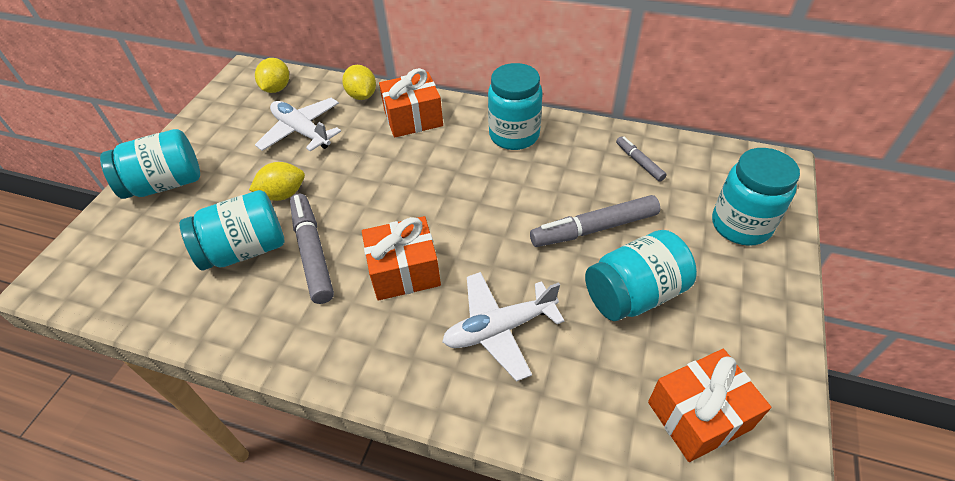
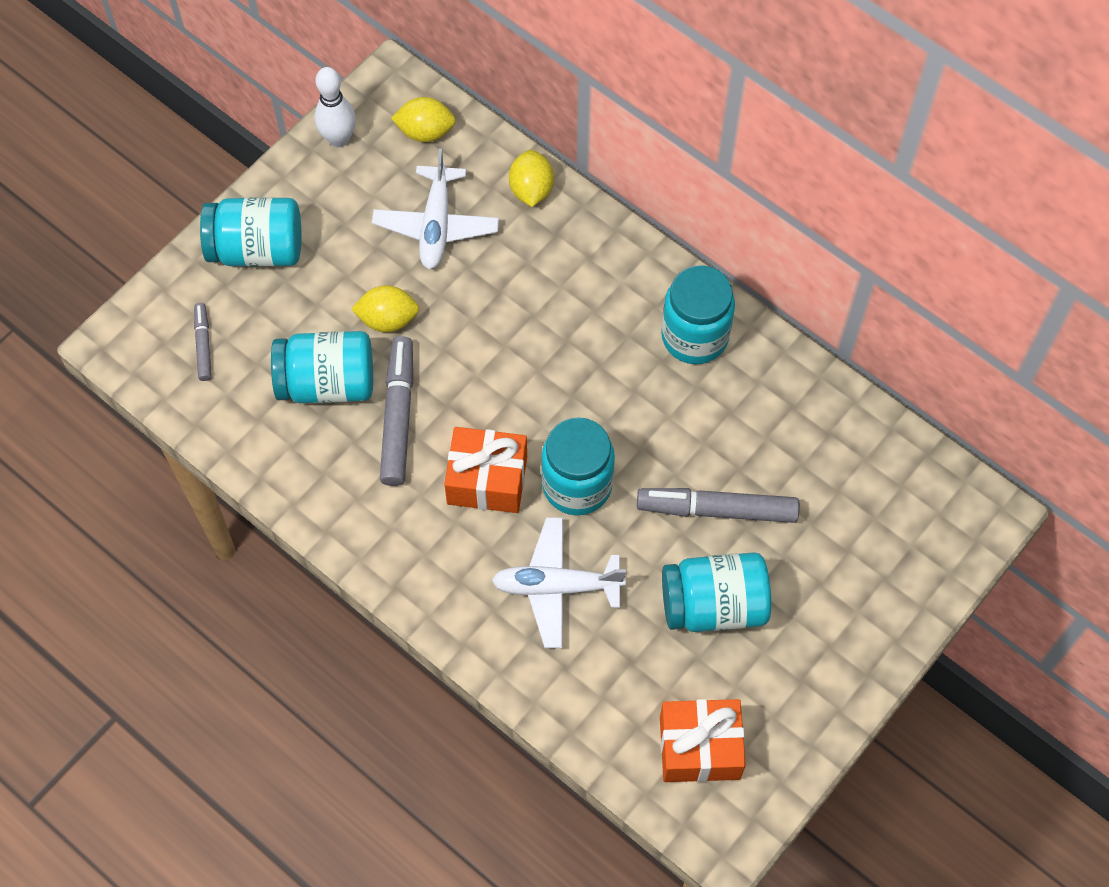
camera: 20 degrees right, 15 degrees up
yellow lemon [255,58,289,93] -> yellow lemon turned 60 degrees clockwise [391,97,456,142]
white plane [255,98,341,152] -> white plane turned 150 degrees counterclockwise [372,149,499,270]
orange gift [379,68,443,138] -> none
grey marker [616,136,667,182] -> grey marker moved to [194,303,212,381]
turquoise jar [712,148,800,246] -> turquoise jar moved to [541,417,615,515]
none -> white bowling pin [315,67,356,147]

